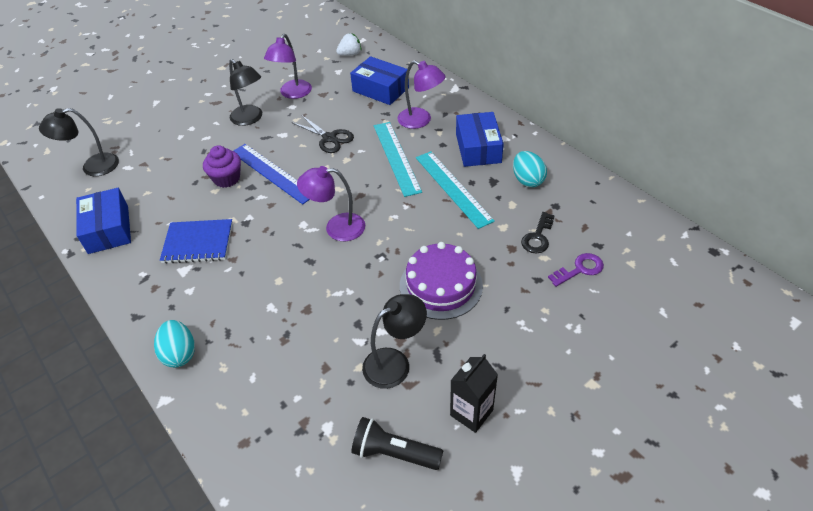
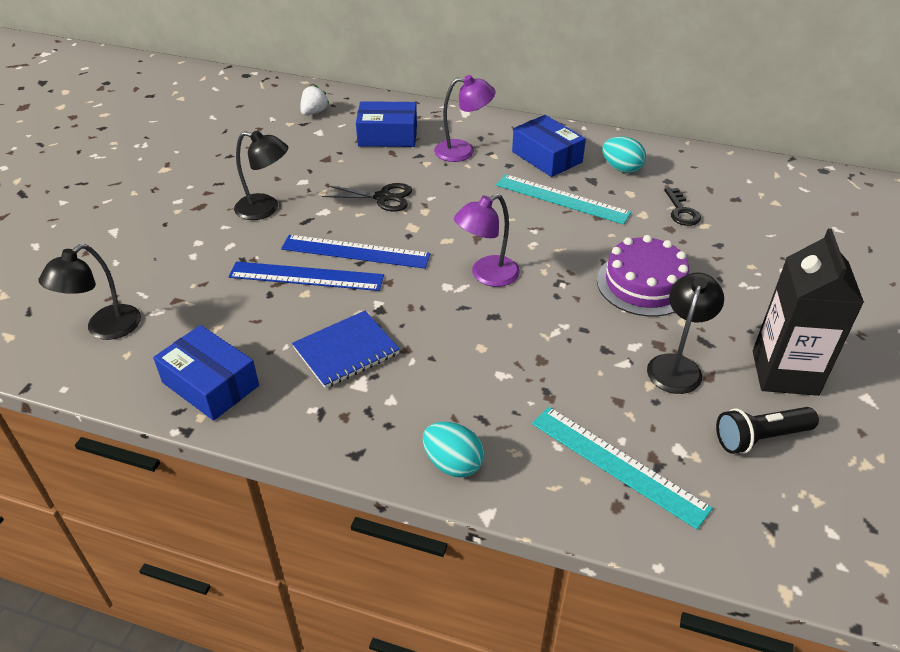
camera: 35 degrees left, 5 degrees down
purple cupcake [203,145,241,188] -> blue ruler [228,261,384,291]
purple lamp [264,34,312,99] -> none
turquoise ruler [374,122,422,197] -> turquoise ruler moved to [532,407,713,529]
black carton [450,354,498,433] -> black carton [753,229,864,396], size x1.65
purple key [548,253,604,287] -> none

